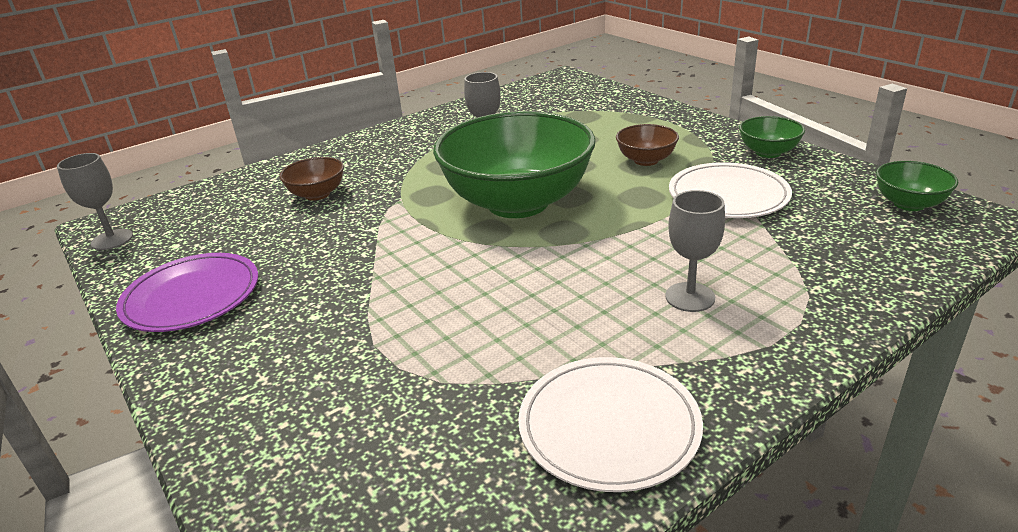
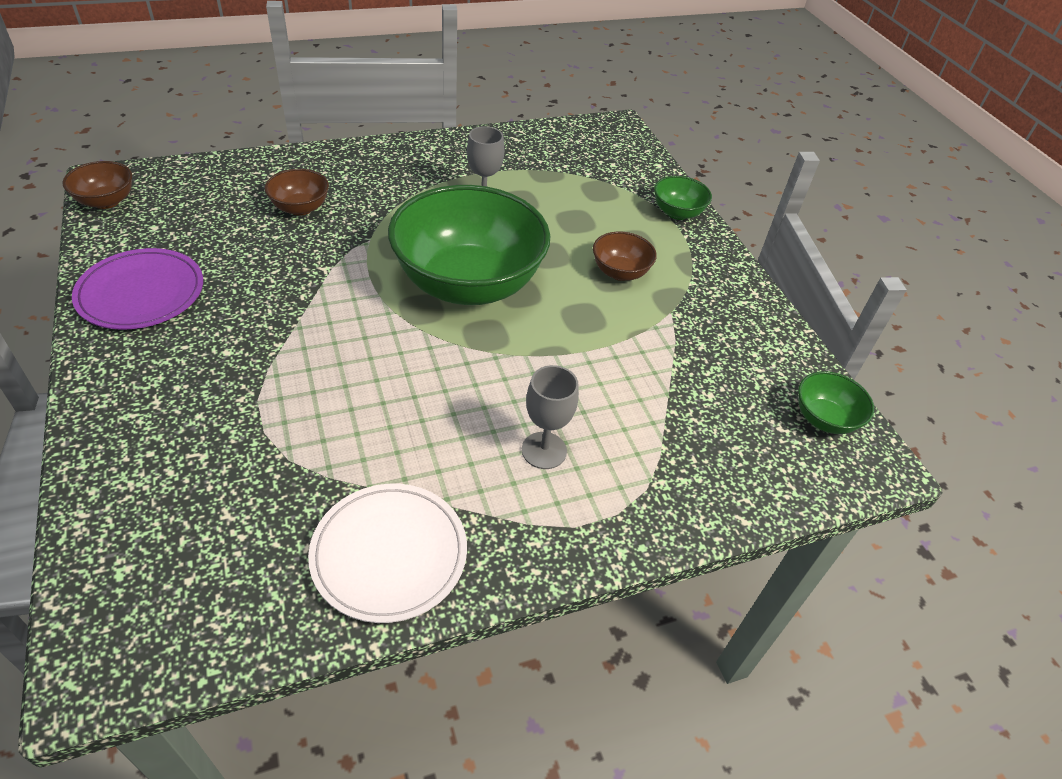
camera: 10 degrees right, 15 degrees up
grey goblet [57,153,133,250] -> brown bowl [62,161,132,209]
white plate [669,162,792,218] -> none
green bowl [739,116,805,158] -> green bowl moved to [654,176,712,220]

